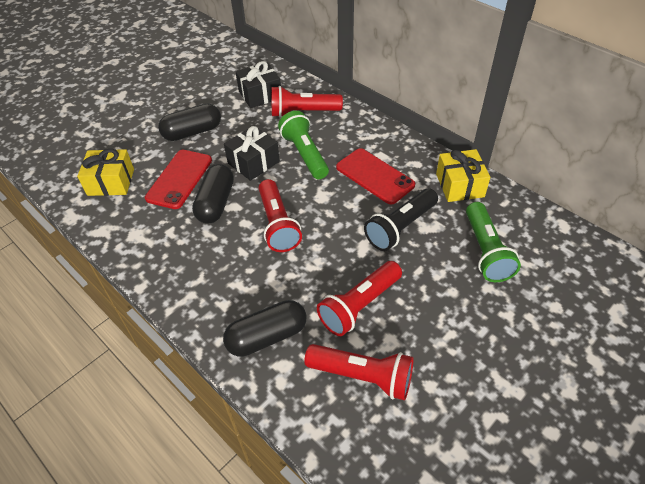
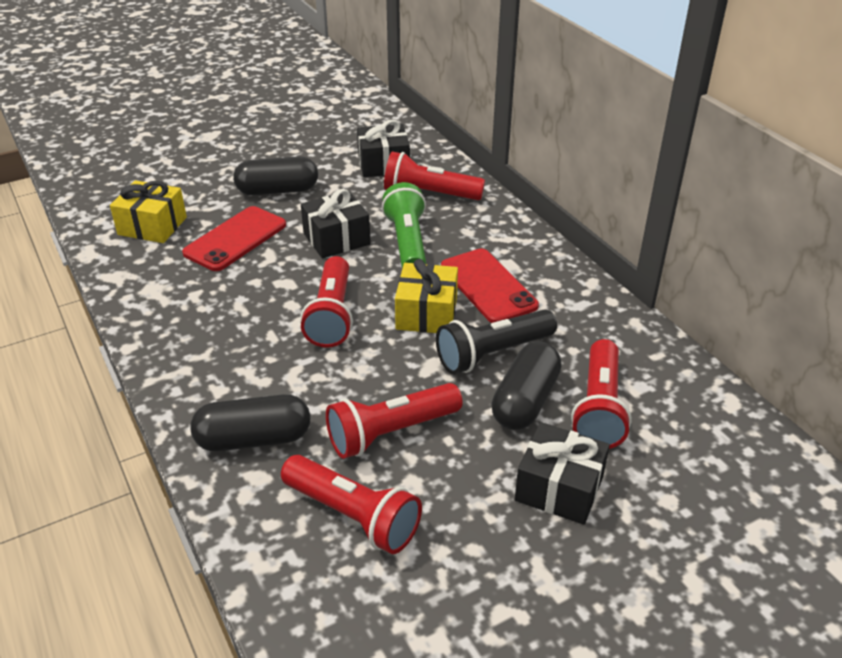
camera: 15 degrees right, 10 degrees down
black capsule [192,164,234,224] -> black capsule moved to [491,341,562,430]
yellow gift [436,149,490,202] -> yellow gift moved to [395,259,458,333]
green flashlight [466,202,521,282] -> red flashlight [571,339,632,449]
none -> black gift [515,422,610,525]

